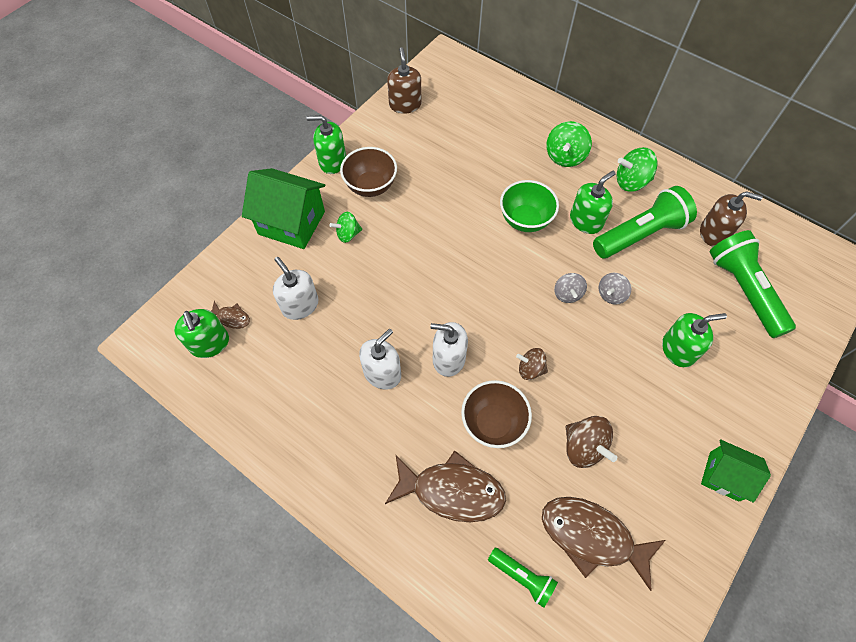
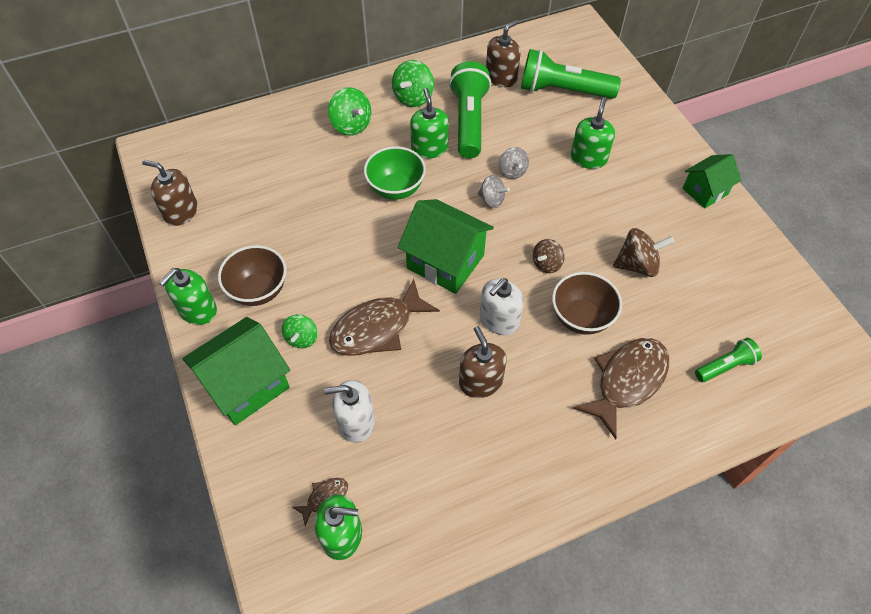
camera: 60 degrees left, 5 degrees down
white soap dispenser [359,329,401,390] -> brown soap dispenser [459,326,506,398]
brown fish [542,497,665,591] -> brown fish moved to [329,278,440,356]
none -> green house [398,199,494,294]

